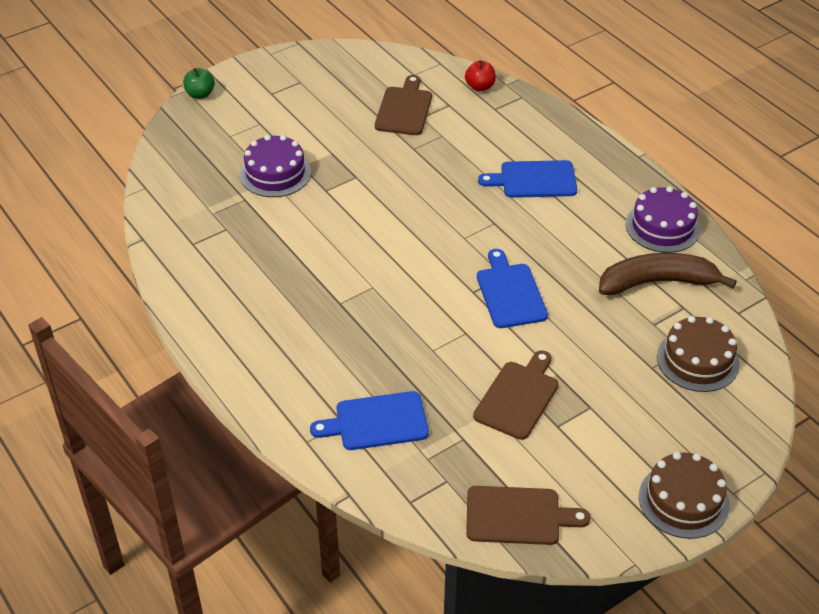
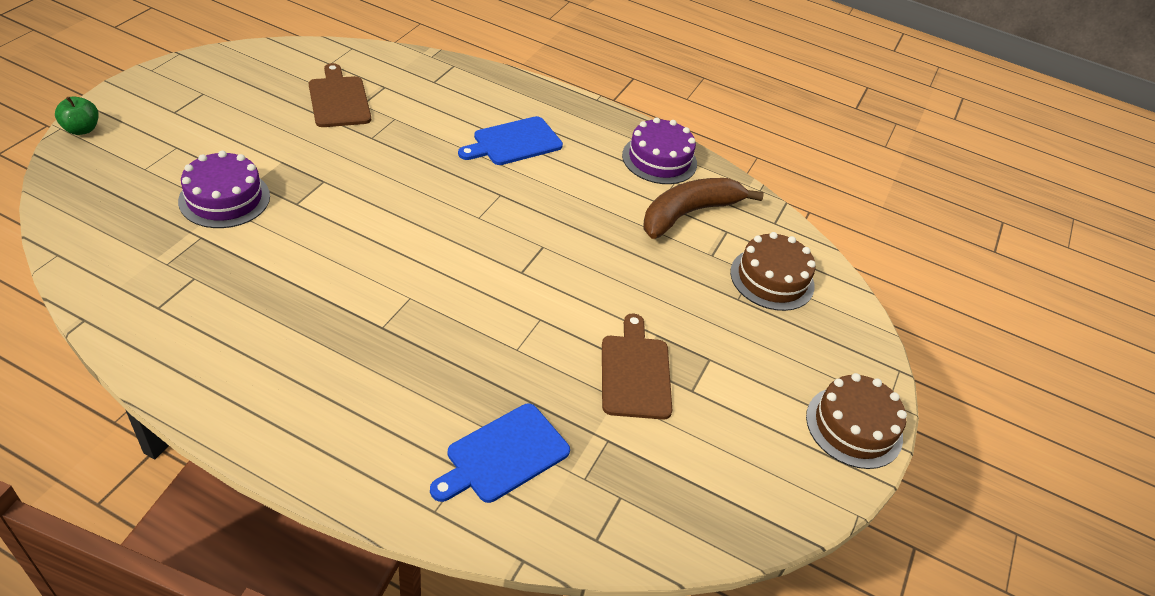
camera: 35 degrees left, 0 degrees up
red apple [465,60,496,91] -> none
brown cutting board [466,486,591,545] -> none
blue cutting board [477,249,548,328] -> none

